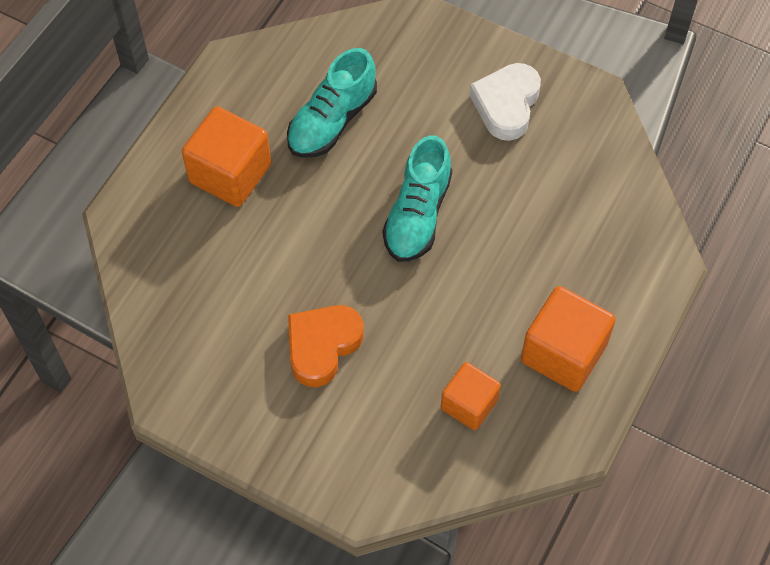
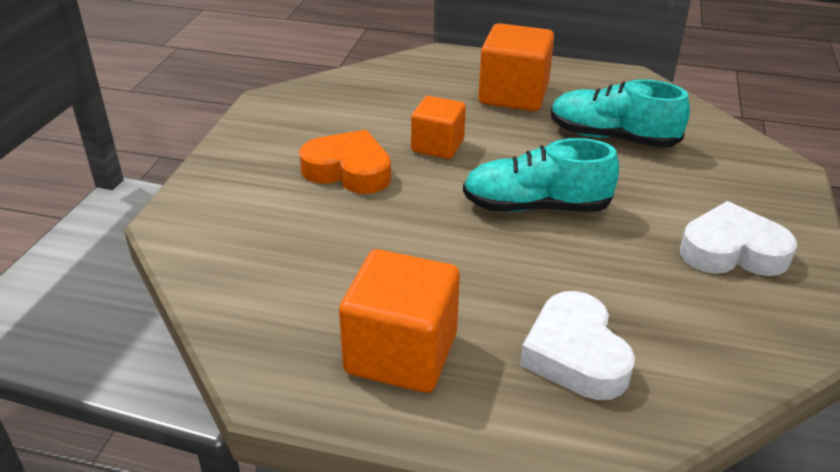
camera: 75 degrees right, 25 degrees down
orange cube [441,362,501,430] -> orange cube moved to [411,96,466,159]
none -> white heart [520,291,635,400]

